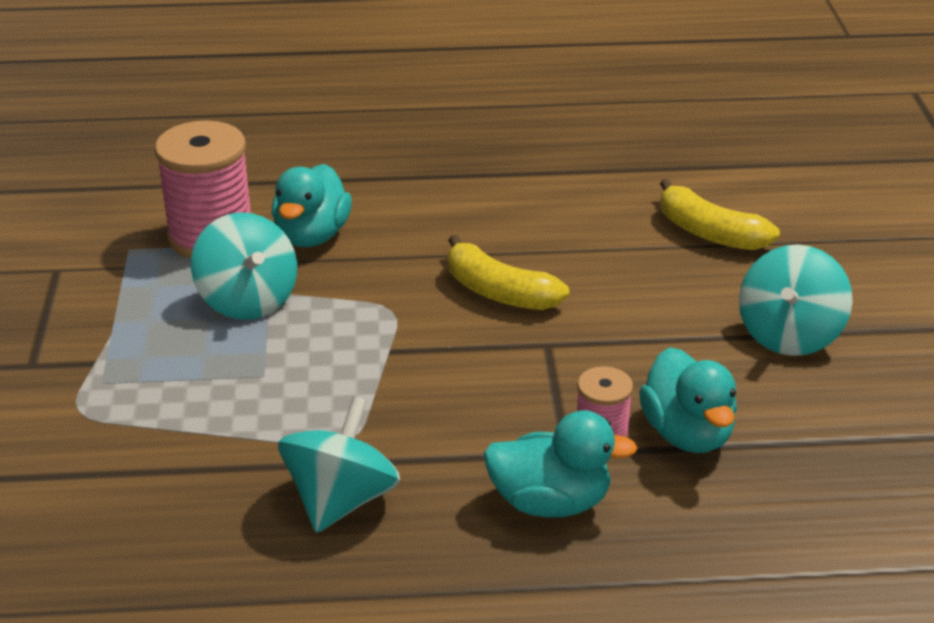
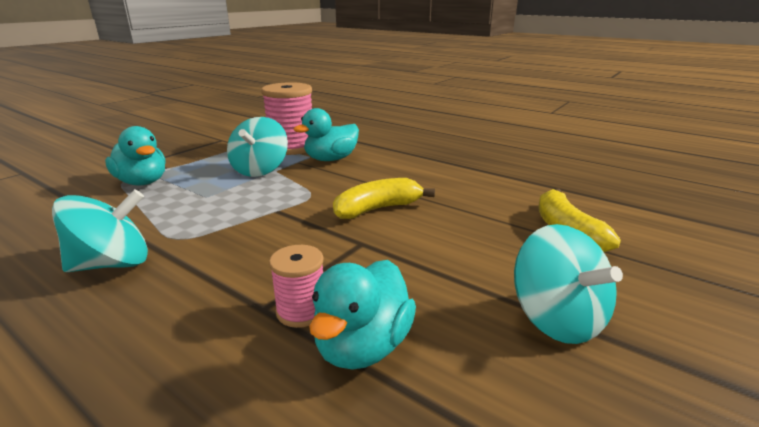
camera: 40 degrees right, 10 degrees down
yellow banana [448,235,569,310] -> yellow banana turned 75 degrees clockwise [333,178,435,219]
turquoise duck [483,410,638,518] -> turquoise duck moved to [105,126,166,186]
turquoise spinning top [739,244,853,356] -> turquoise spinning top turned 90 degrees counterclockwise [514,224,623,344]

